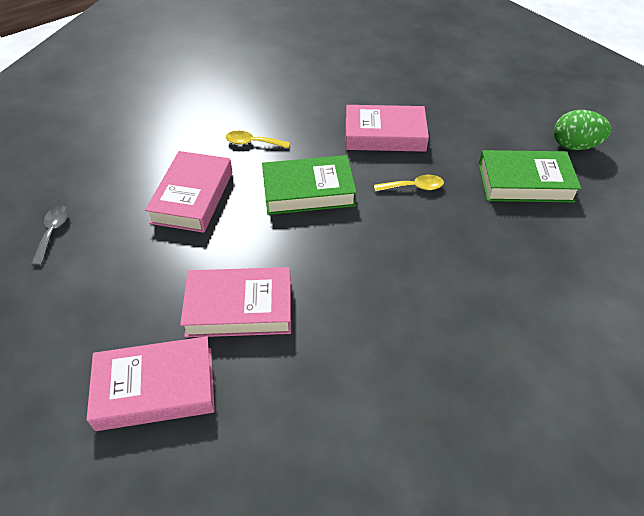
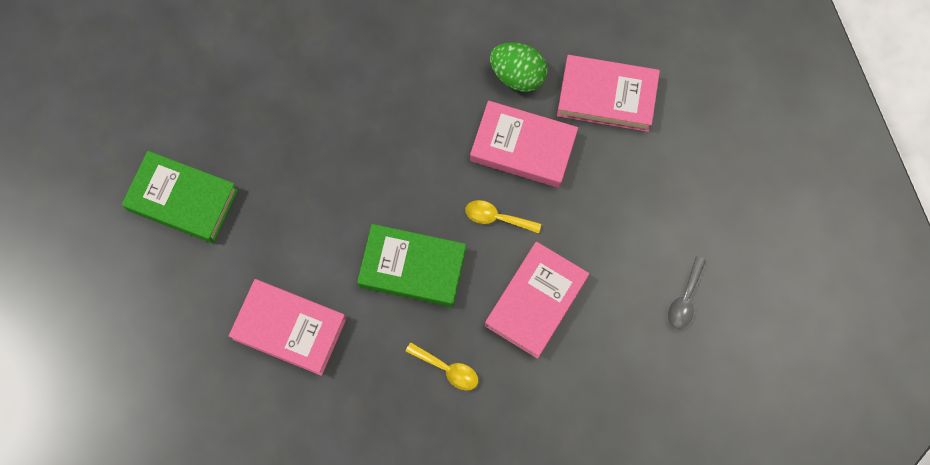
camera: 160 degrees left, 25 degrees up
yellow spoon [374,175,444,192] -> yellow spoon moved to [465,200,541,234]
green egg [554,110,612,150] -> green egg moved to [490,42,547,92]

